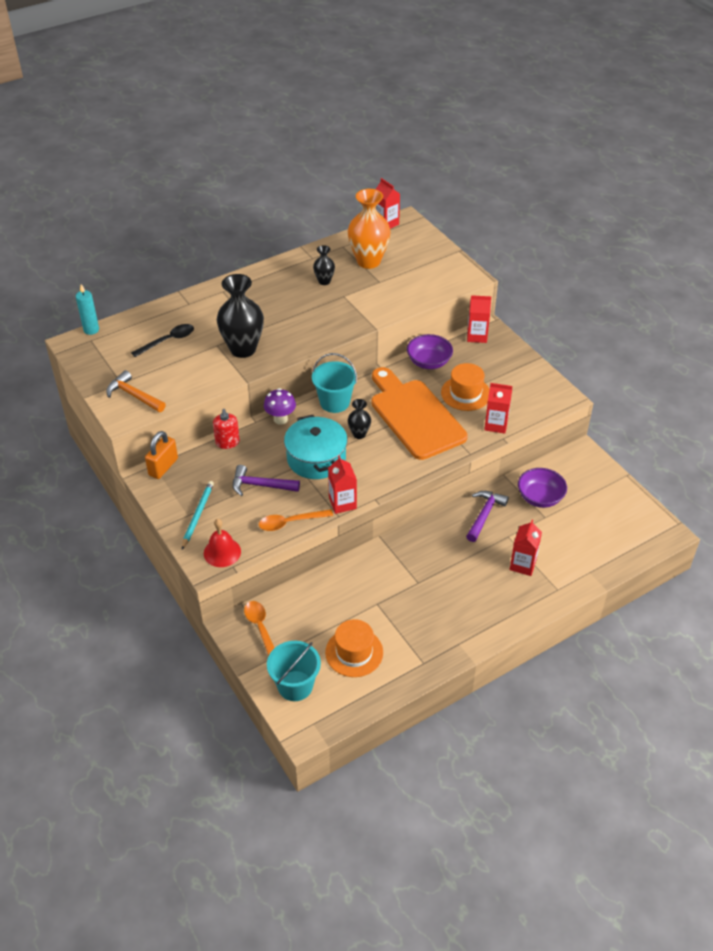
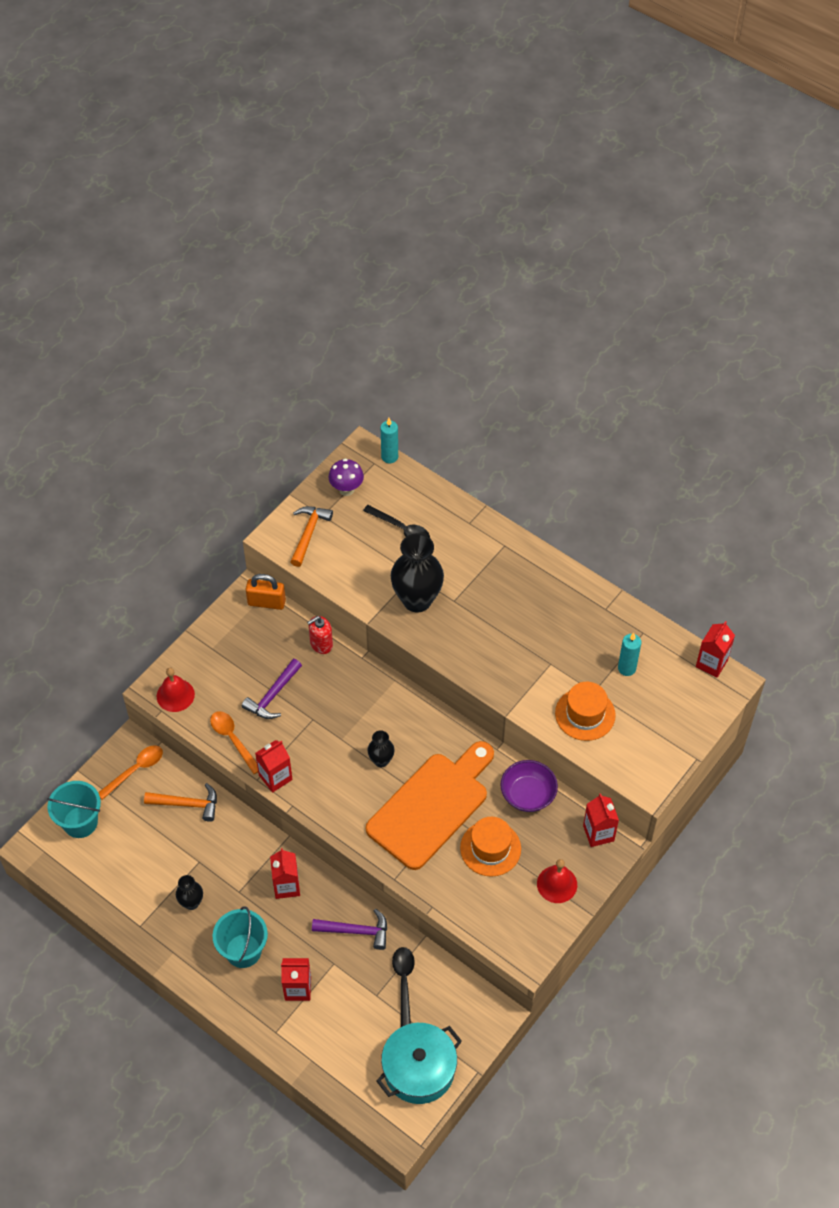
camera: 70 degrees right, 10 degrees up
turquoise pencil [182,481,214,549] -> none
purple hammer [233,465,300,496] -> purple hammer turned 135 degrees counterclockwise [242,659,302,719]
purple mushroom [264,388,296,425] -> purple mushroom moved to [328,459,364,496]
turquoise pot [284,415,348,479] -> turquoise pot moved to [376,1023,462,1104]
turquoise bucket [312,353,357,413] -> turquoise bucket moved to [212,906,268,968]
black vase [313,245,335,285] -> black vase moved to [176,875,203,910]
orange hat [325,619,383,677] -> orange hat moved to [555,682,616,741]
orange vase [348,189,391,269] -> turquoise candle [618,633,641,676]
red carton [484,383,512,434] -> red carton moved to [270,848,300,899]
purple bowl [518,468,567,508] -> black spoon [392,947,415,1027]
none -> orange hammer [144,783,217,822]
none -> red bell [537,859,577,903]

